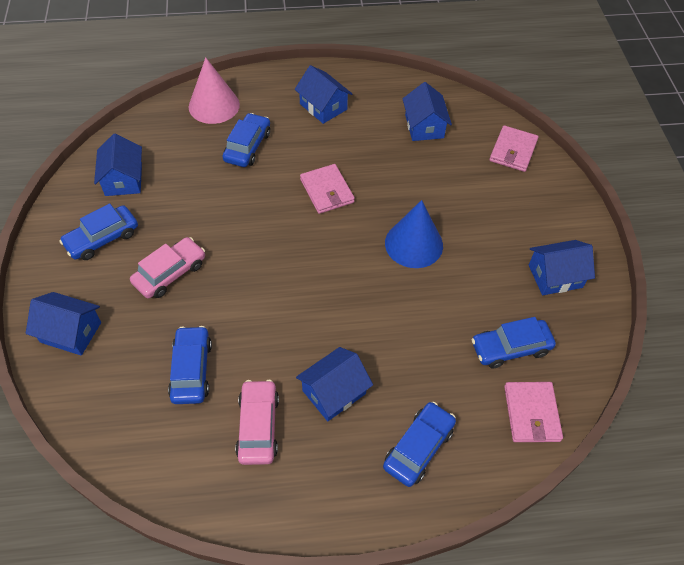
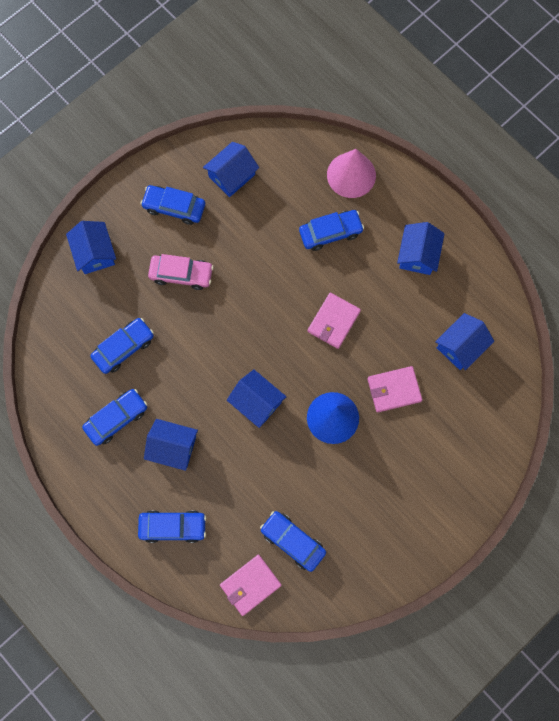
camera: 55 degrees right, 20 degrees up
pink car [235,380,279,465] -> blue car [82,389,147,446]
pink wallet [489,125,539,172] -> pink wallet moved to [367,366,422,412]
blue house [529,240,595,295] -> blue house moved to [227,370,286,428]

